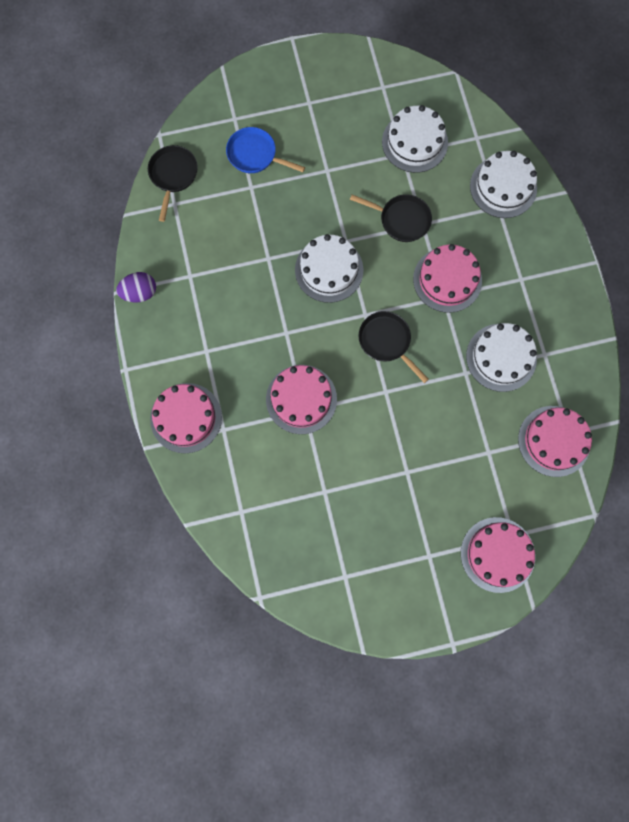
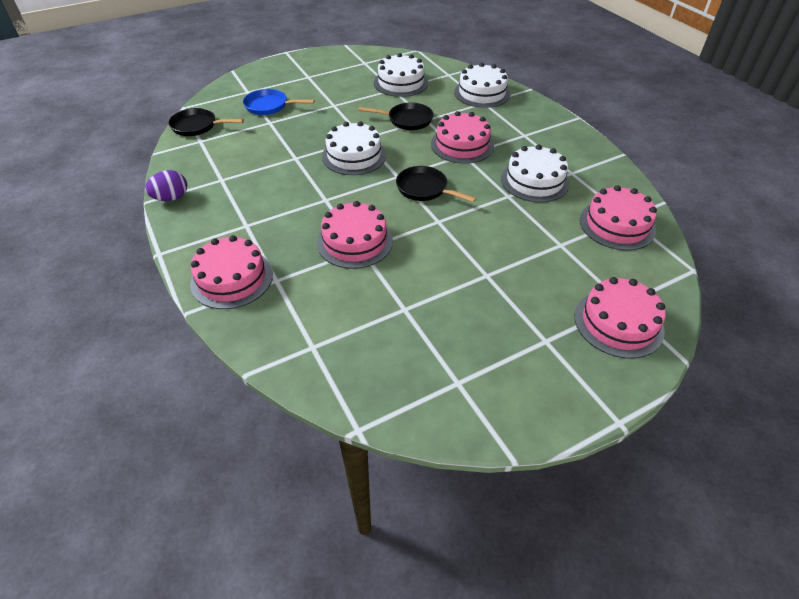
camera: 15 degrees left, 30 degrees down
black pan [148,145,198,222] -> black pan turned 75 degrees counterclockwise [168,108,244,136]

